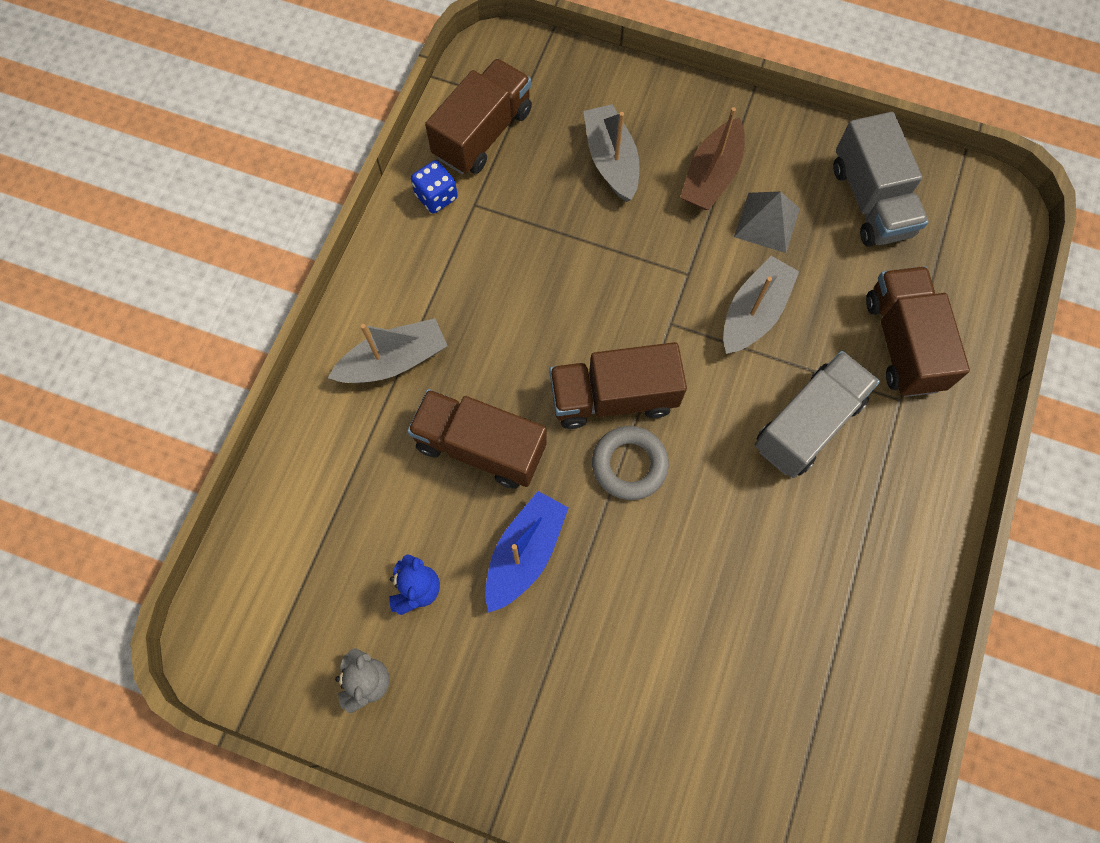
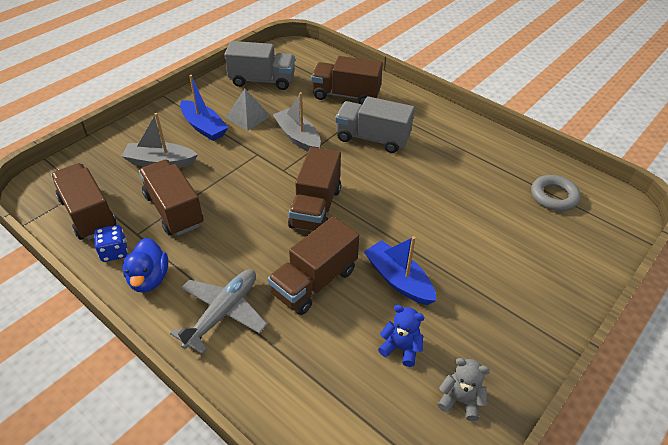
camera: 70 degrees left, 25 degrees down
grey boat [328,318,447,383] -> grey plane [170,270,267,354]
grey ring [592,426,669,500] -> grey ring moved to [531,175,581,211]
brown boat [680,107,745,210] -> blue boat [180,75,228,141]
grey truck [755,351,880,478] -> grey truck turned 45 degrees counterclockwise [335,96,415,153]
none -> blue duck [123,238,168,293]
none -> brown truck [139,159,204,236]

